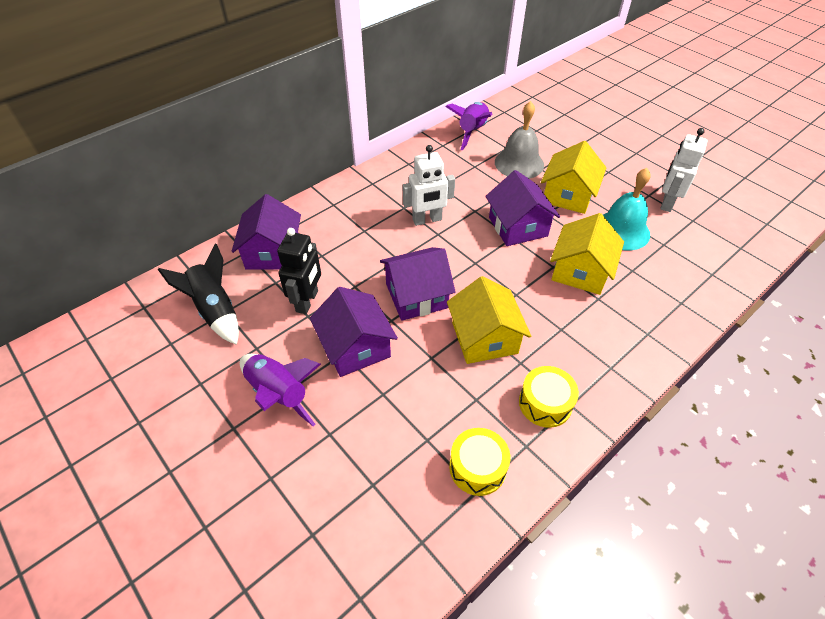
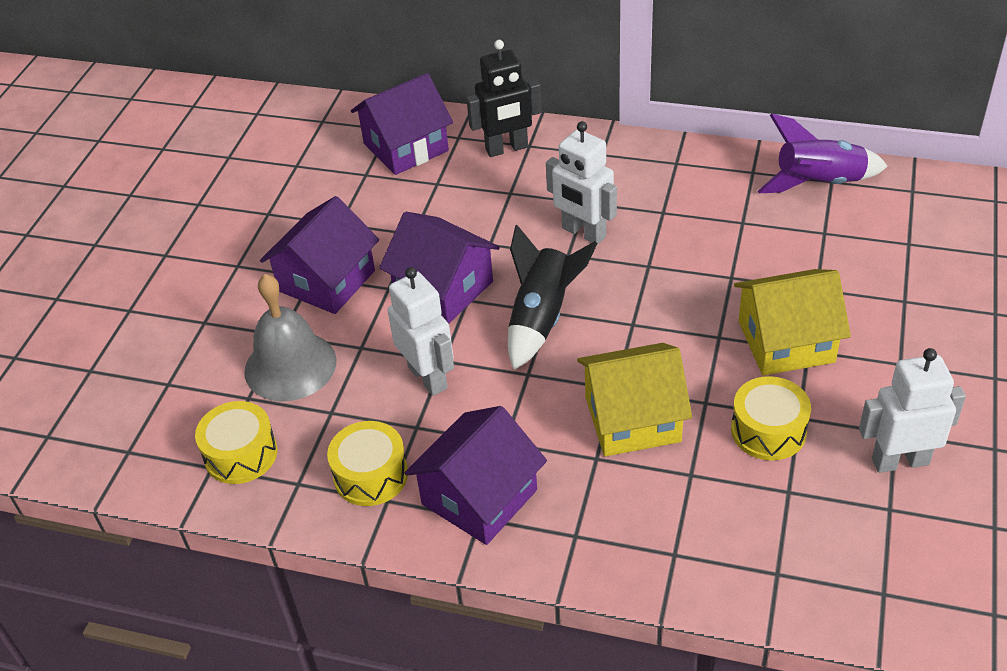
camera: 60 degrees right, 5 degrees down
black rocket [158,244,239,345] -> black rocket moved to [508,224,598,370]
purple rocket [240,354,321,426] -> none
black robot [277,228,321,314] -> black robot moved to [466,40,542,157]
yellow house [447,276,531,364] -> white robot [388,267,454,396]
purple house [485,170,560,246] -> purple house moved to [404,406,547,545]
grey bell [495,101,544,179] -> grey bell moved to [244,274,336,401]
turquoise bell [603,168,650,251] -> yellow drum [731,376,811,460]

